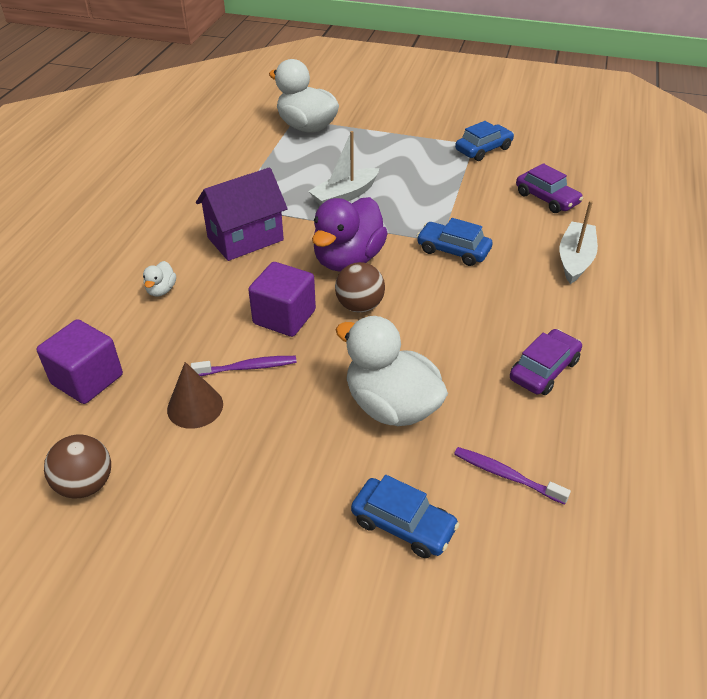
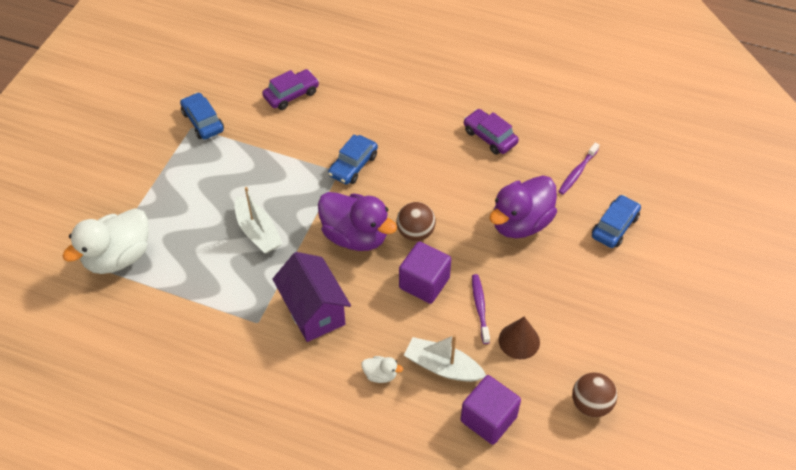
camera: 85 degrees left, 10 degrees up
white duck [336,316,448,426] -> purple duck [490,175,557,238]
white boat [559,200,598,284] -> white boat moved to [404,334,486,382]

